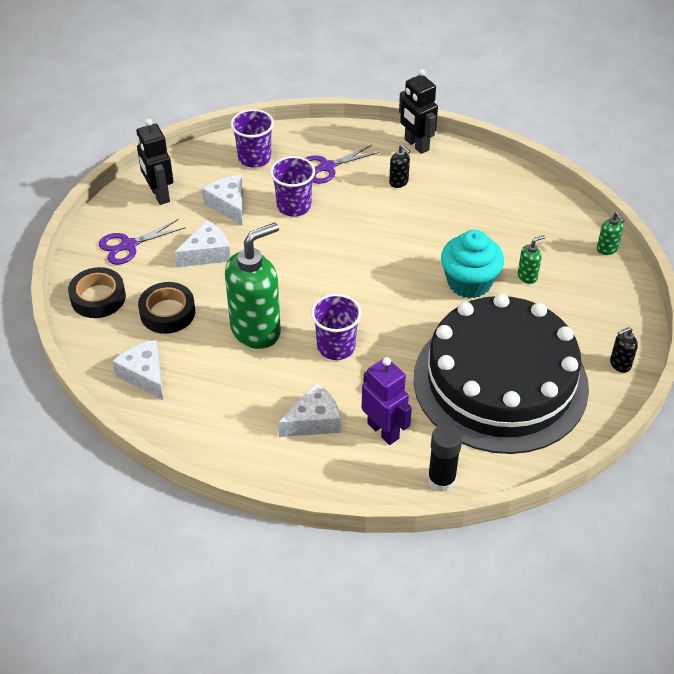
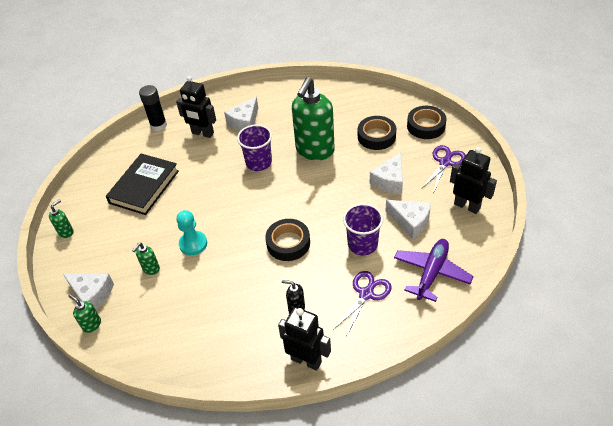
camera: 155 degrees right, 0 degrees up
white cheese [112,340,163,400] -> white cheese moved to [63,273,114,310]
purple cup [231,109,274,168] -> purple plane [394,239,474,302]
purple robot [362,357,412,445] -> black robot [176,76,216,138]
black cake [414,294,589,454] -> black book [106,154,179,215]
turquoise cupcake [441,230,504,298] -> turquoise pawn [177,210,207,255]
black soap dispenser [610,327,638,373] -> green soap dispenser [49,199,74,238]
none -> black tape [265,219,310,261]

